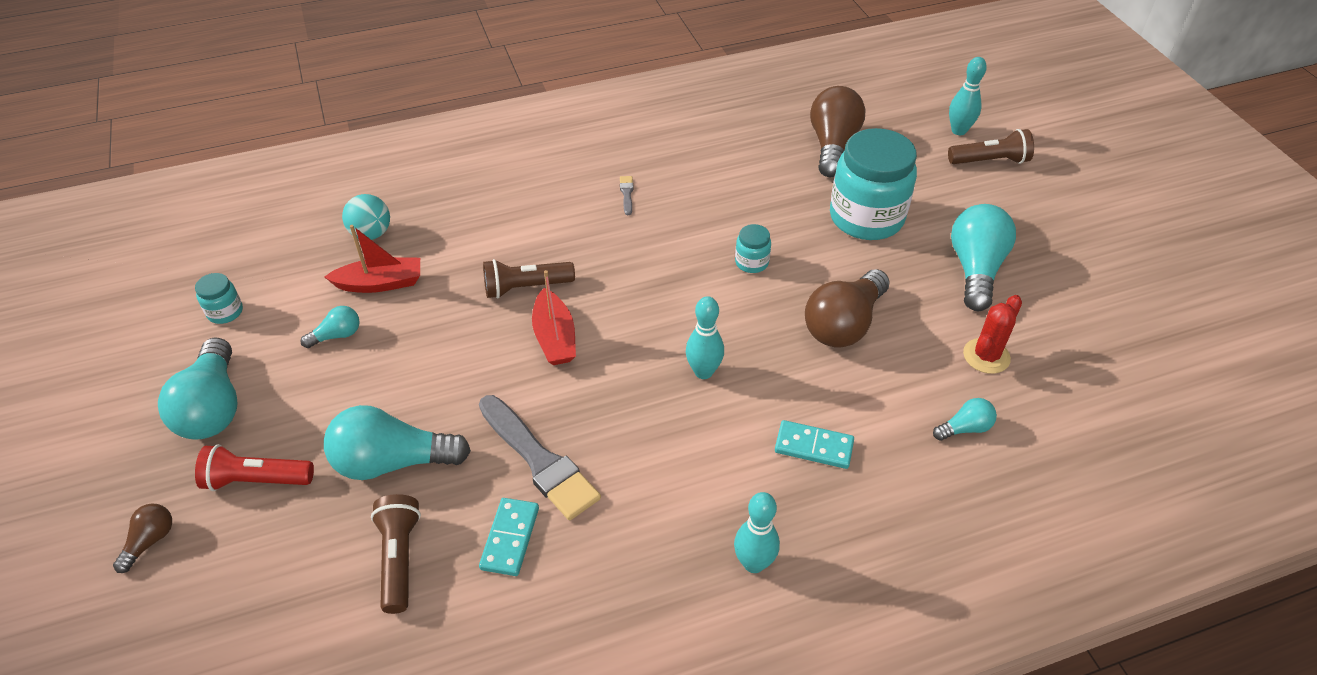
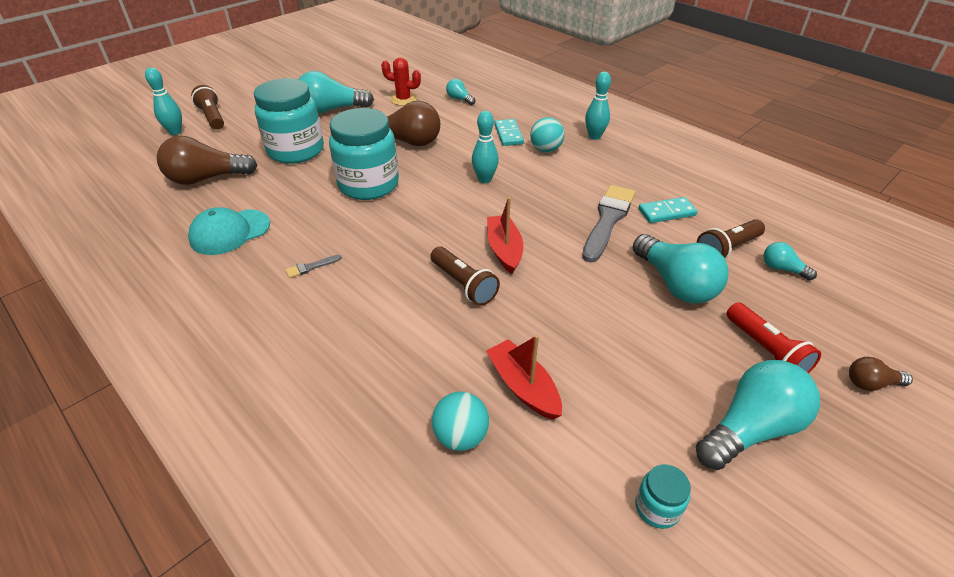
camera: 115 degrees left, 5 degrees down
turquoise light bulb [300,306,359,348] -> turquoise light bulb moved to [763,242,817,280]
red boat [532,270,576,365] -> red boat turned 60 degrees counterclockwise [487,197,524,274]
turquoise jar [735,224,771,273] -> turquoise jar [329,108,399,200], size x2.31
none -> turquoise cap [188,207,270,255]
none -> turquoise ball [530,117,564,152]

